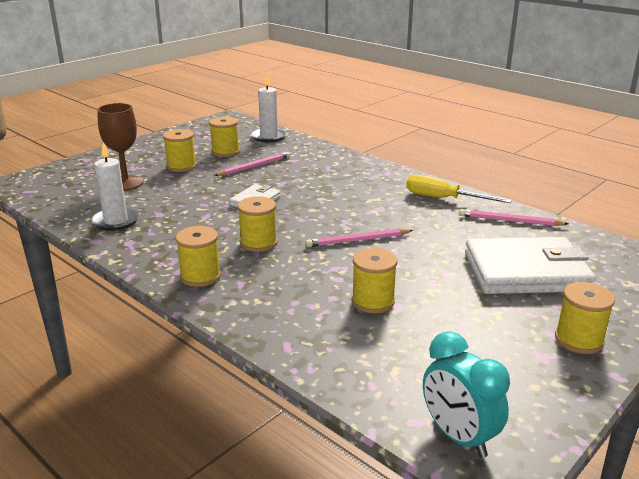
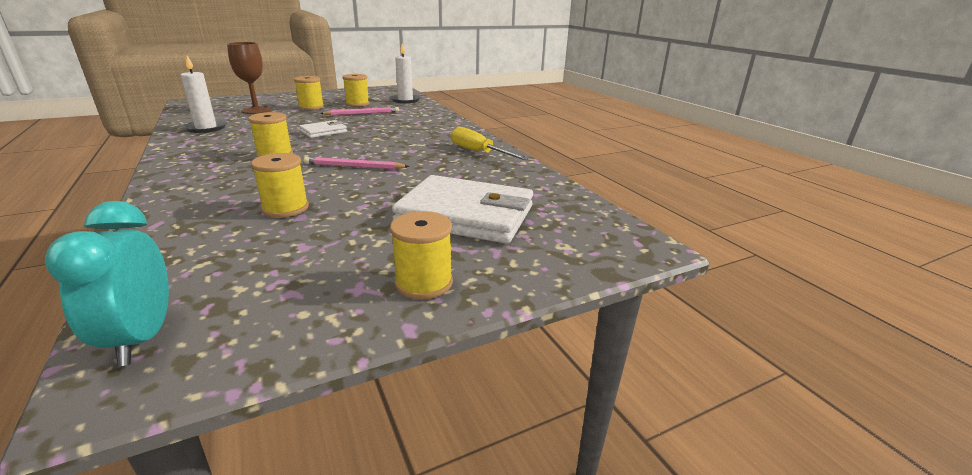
camera: 20 degrees right, 0 degrees up
yellow spool [175,226,221,287] -> none
pink pencil [459,209,569,226] -> none

